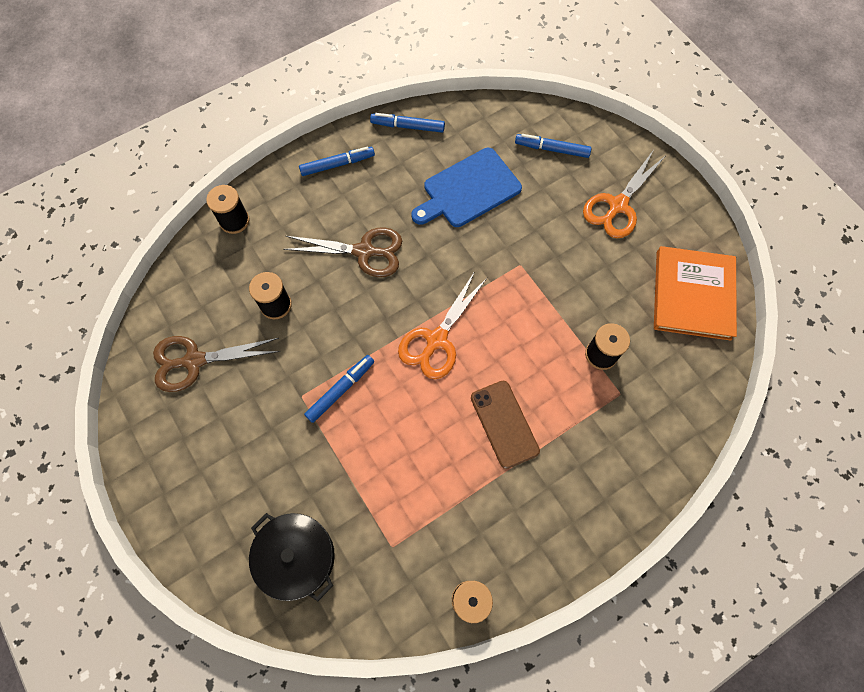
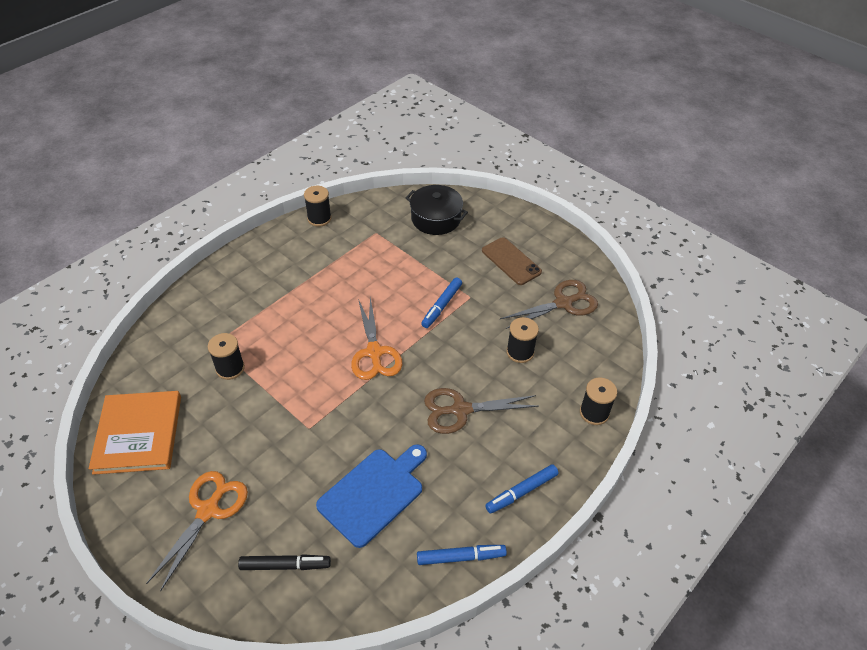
camera: 165 degrees right, 20 degrees down
orange scissors [398,271,487,379] -> orange scissors turned 150 degrees clockwise [351,296,403,380]
brown phone [471,381,540,469] -> brown phone moved to [482,237,542,285]
blue marker [515,134,592,158] -> black marker [238,554,331,570]

